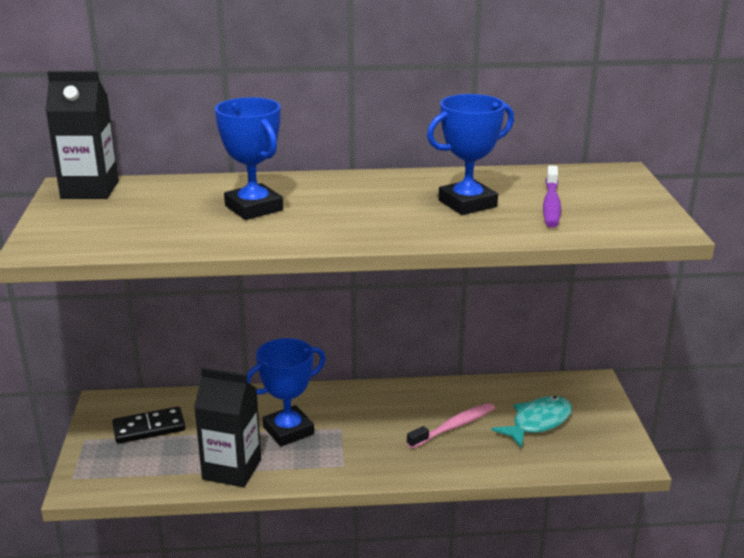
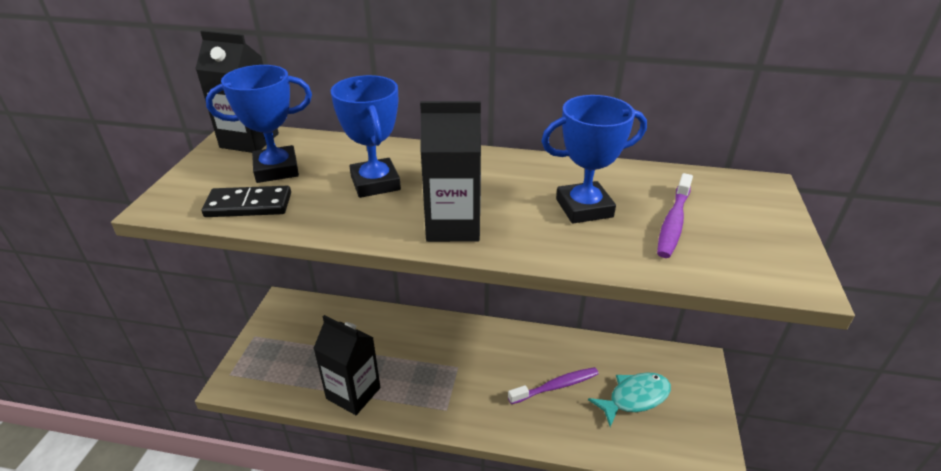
camera: 15 degrees right, 10 degrees up
black domino [112,407,186,444] -> black domino moved to [202,186,291,217]
blue trophy [247,338,326,446] -> blue trophy moved to [206,65,312,183]
pink toothbrush [407,403,495,449] -> purple toothbrush [508,367,599,404]
none -> black carton [420,101,481,242]

